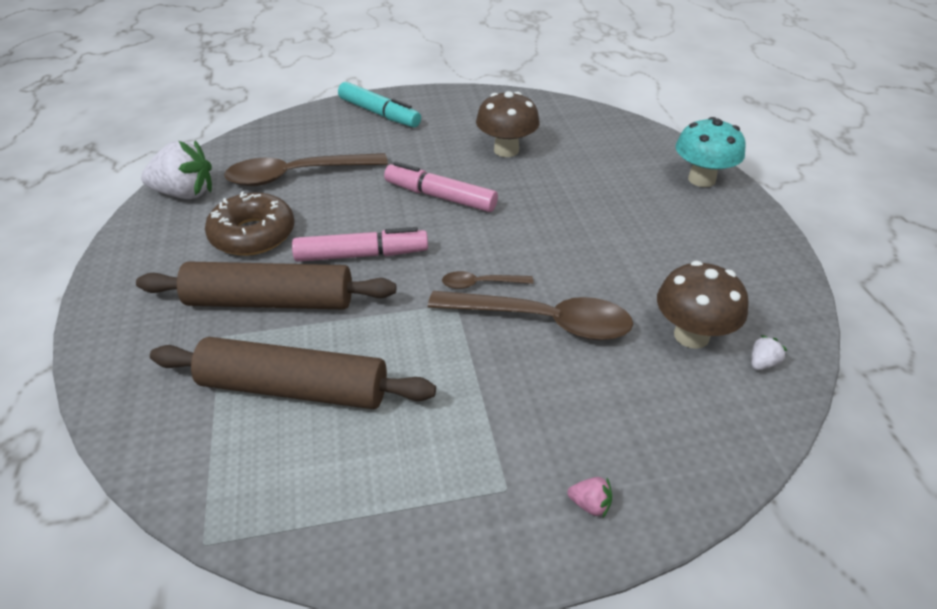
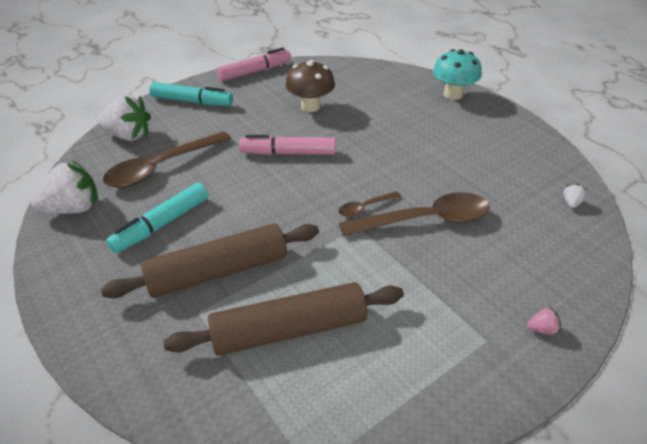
camera: 25 degrees left, 0 degrees up
brown donut [205,191,294,256] -> turquoise marker [106,183,208,253]
pink marker [292,227,428,262] -> pink marker moved to [216,48,291,82]
brown mushroom [657,261,749,349] -> none
none -> white strawberry [97,95,151,141]

